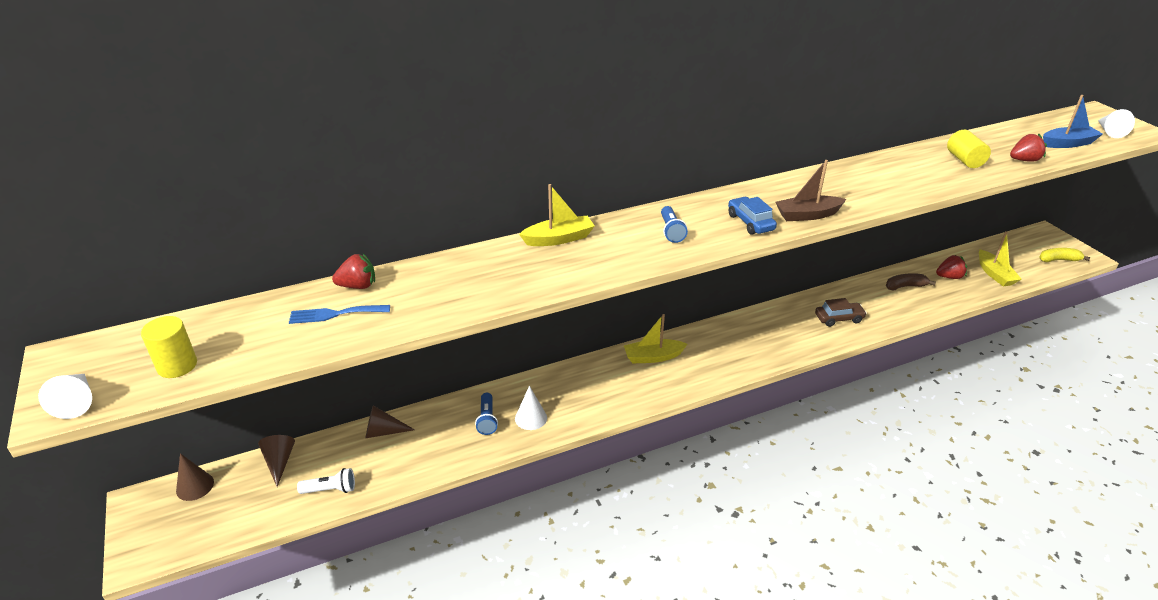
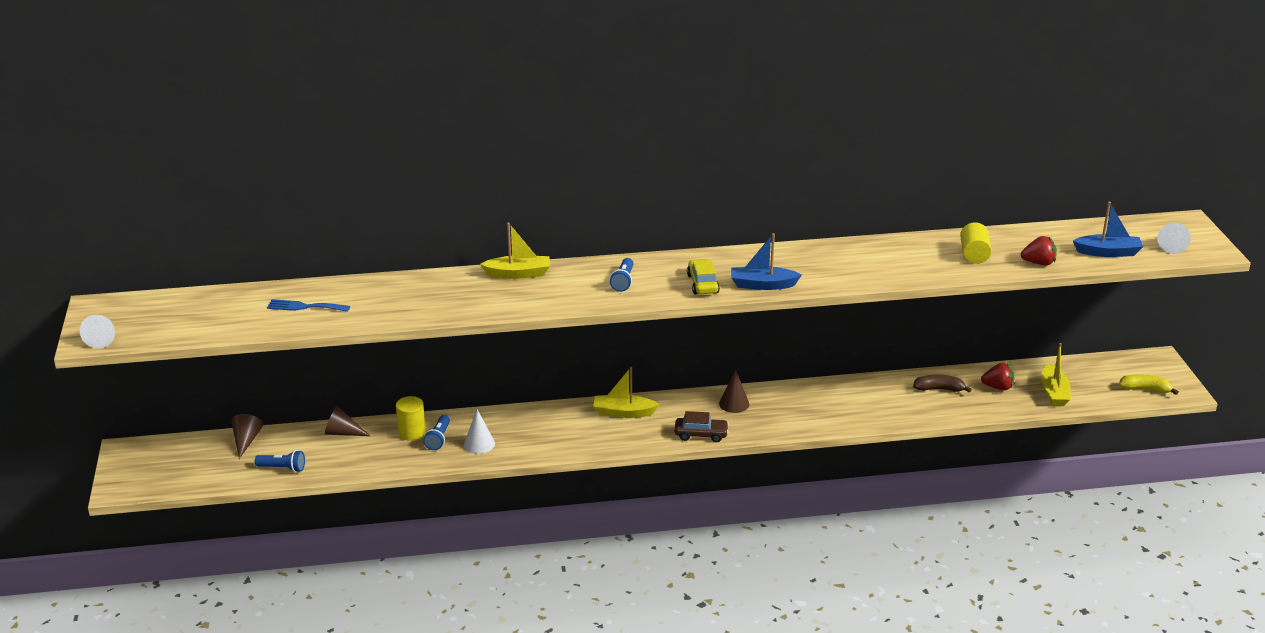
camera: 15 degrees right, 5 degrees down
yellow cylinder [141,316,197,378] -> yellow cylinder moved to [396,396,426,441]
brown cone [176,453,214,501] -> brown cone moved to [719,369,749,413]
white flashlight [297,468,355,494] -> blue flashlight [255,450,305,472]
red strawberry [332,254,375,289] -> none
blue car [728,197,777,235] -> yellow car [687,259,720,295]
brown boat [776,160,846,221] -> blue boat [731,233,802,290]
brown car [815,298,867,327] -> brown car moved to [675,411,729,442]

